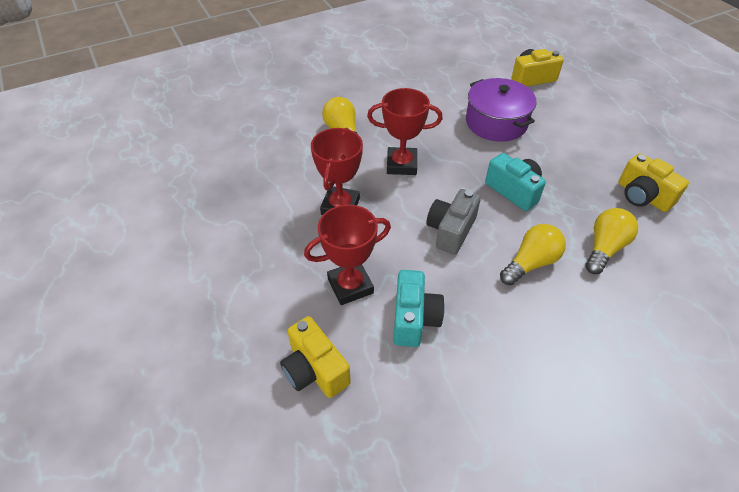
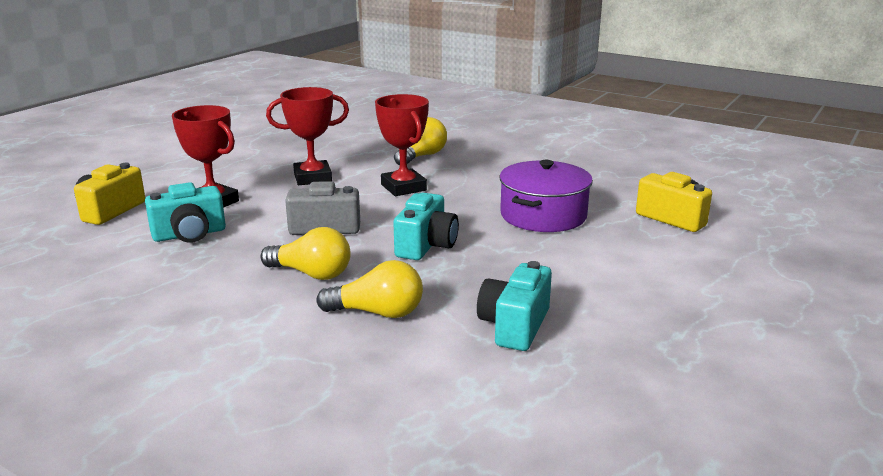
camera: 60 degrees right, 25 degrees down
yellow camera [618,153,689,212] -> turquoise camera [477,261,552,351]

